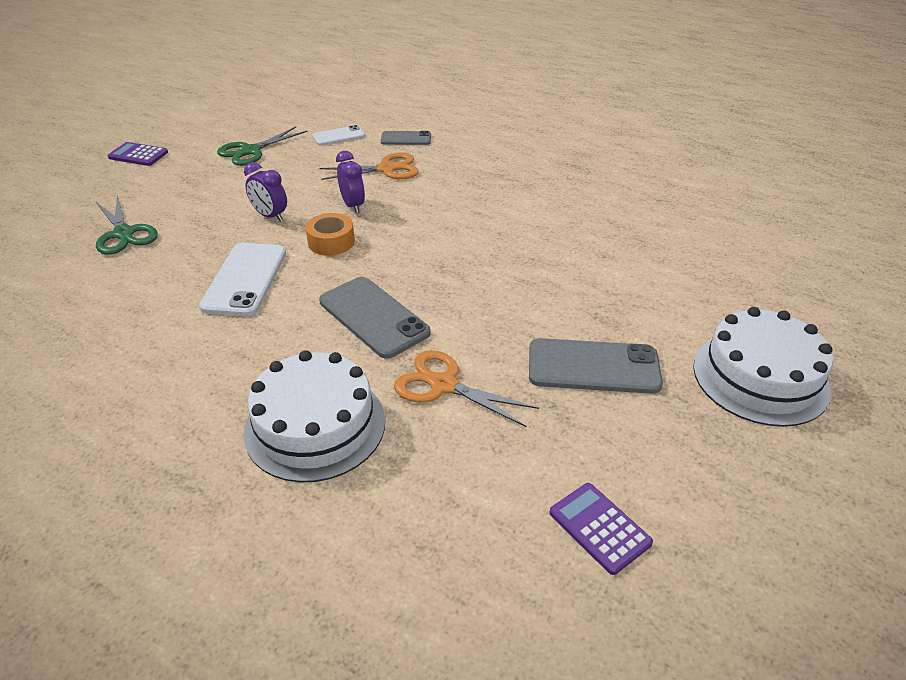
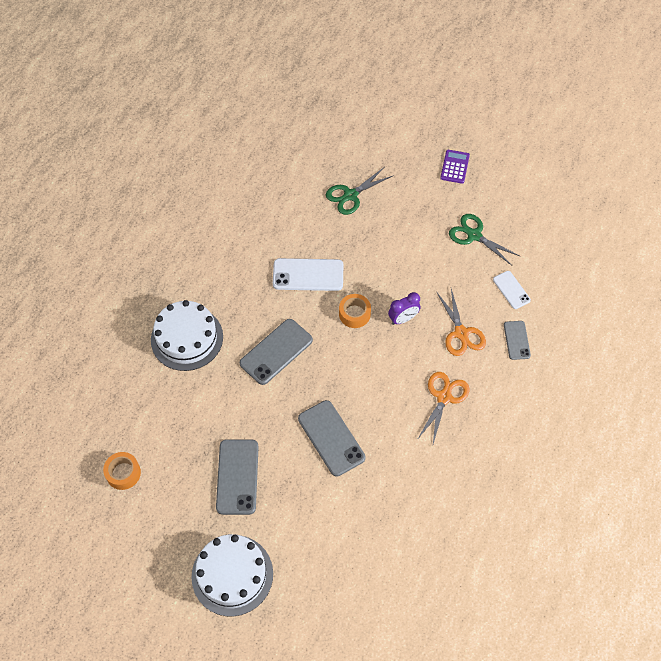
camera: 85 degrees right, 20 degrees up
purple clock [244,162,287,222] -> none
orange scissors [394,350,539,427] -> orange scissors moved to [417,372,469,444]
purple calculator [549,483,653,575] -> orange tape [103,452,141,490]
none -> grey phone [298,400,365,477]

